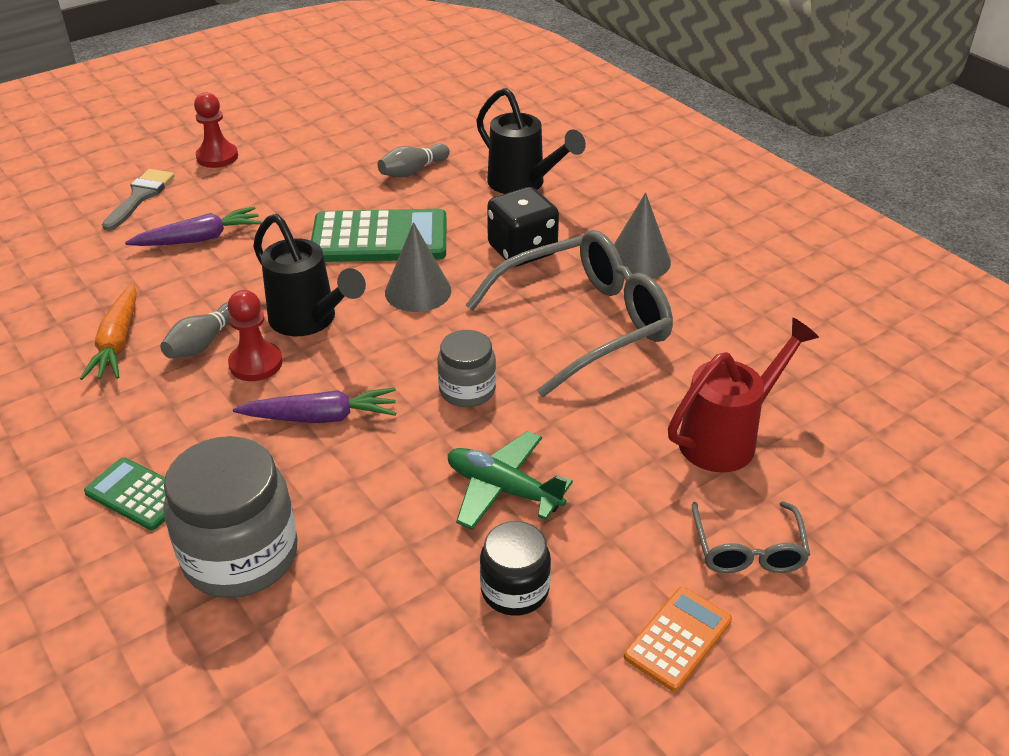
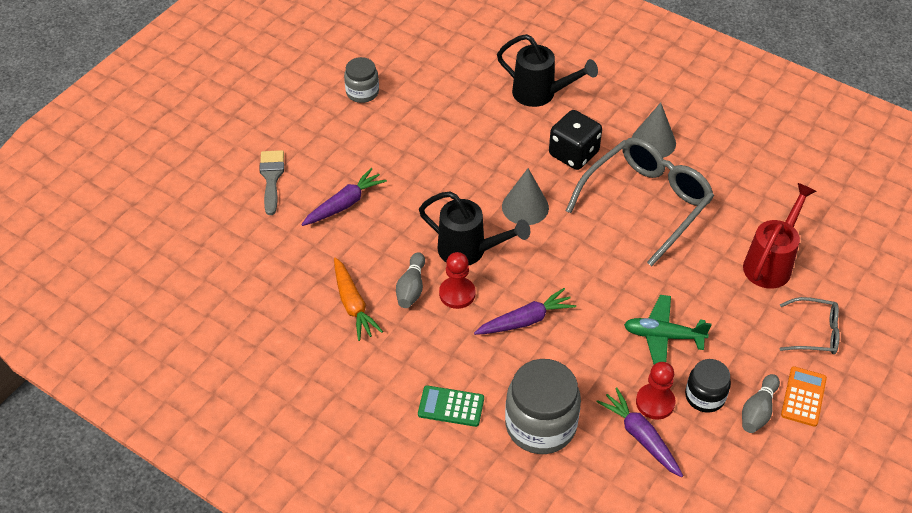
camera: 20 degrees left, 10 degrees up
red pawn [194,92,238,168] -> red pawn moved to [636,362,676,420]
green calculator [311,209,446,262] -> none
grey bowling pin [378,144,450,178] -> grey bowling pin moved to [742,374,780,433]
grey jar [437,330,496,407] -> grey jar moved to [344,57,379,103]
grey glasses [692,501,810,573] -> grey glasses turned 60 degrees counterclockwise [780,297,840,354]
none -> purple carrot [596,388,683,477]

